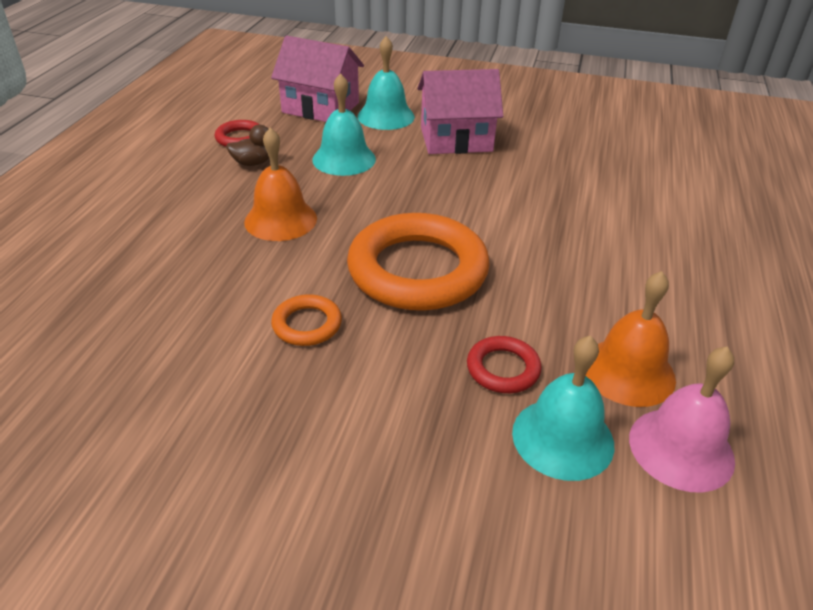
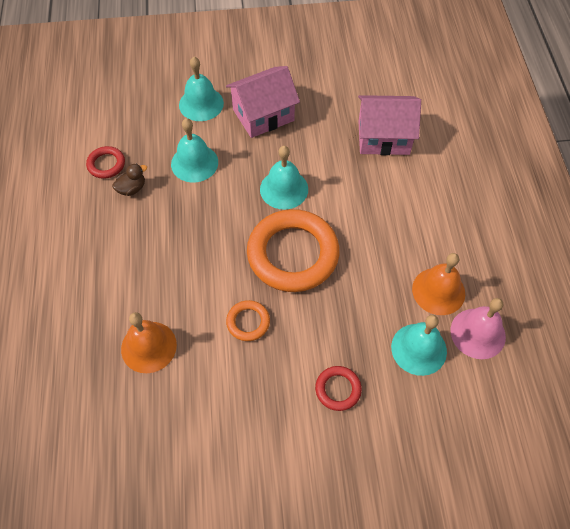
camera: 20 degrees left, 20 degrees up
orange bell [244,128,317,241] -> orange bell moved to [121,312,177,373]
pink house [271,36,364,122] -> pink house moved to [358,95,421,155]
red ring [467,336,542,393] -> red ring moved to [315,366,362,411]
none -> turquoise bell [260,146,308,210]

